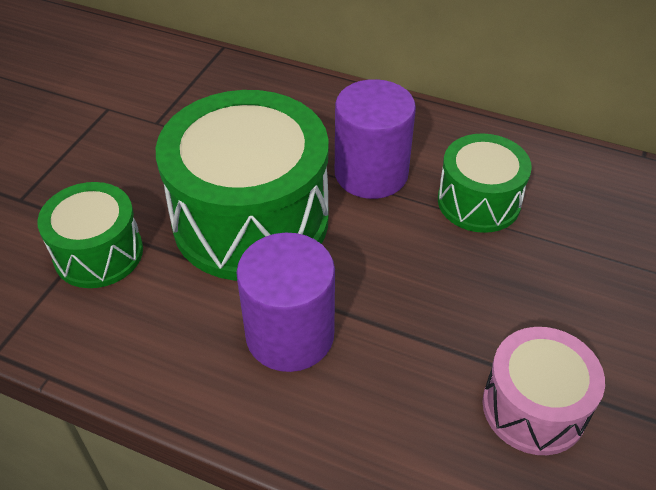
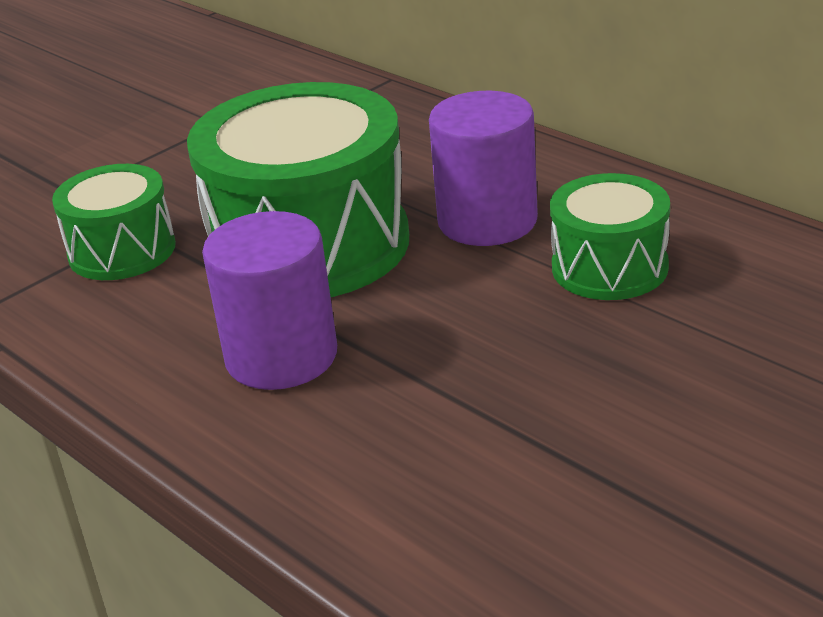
camera: 25 degrees right, 15 degrees down
pink drum [482,327,605,455] -> none

